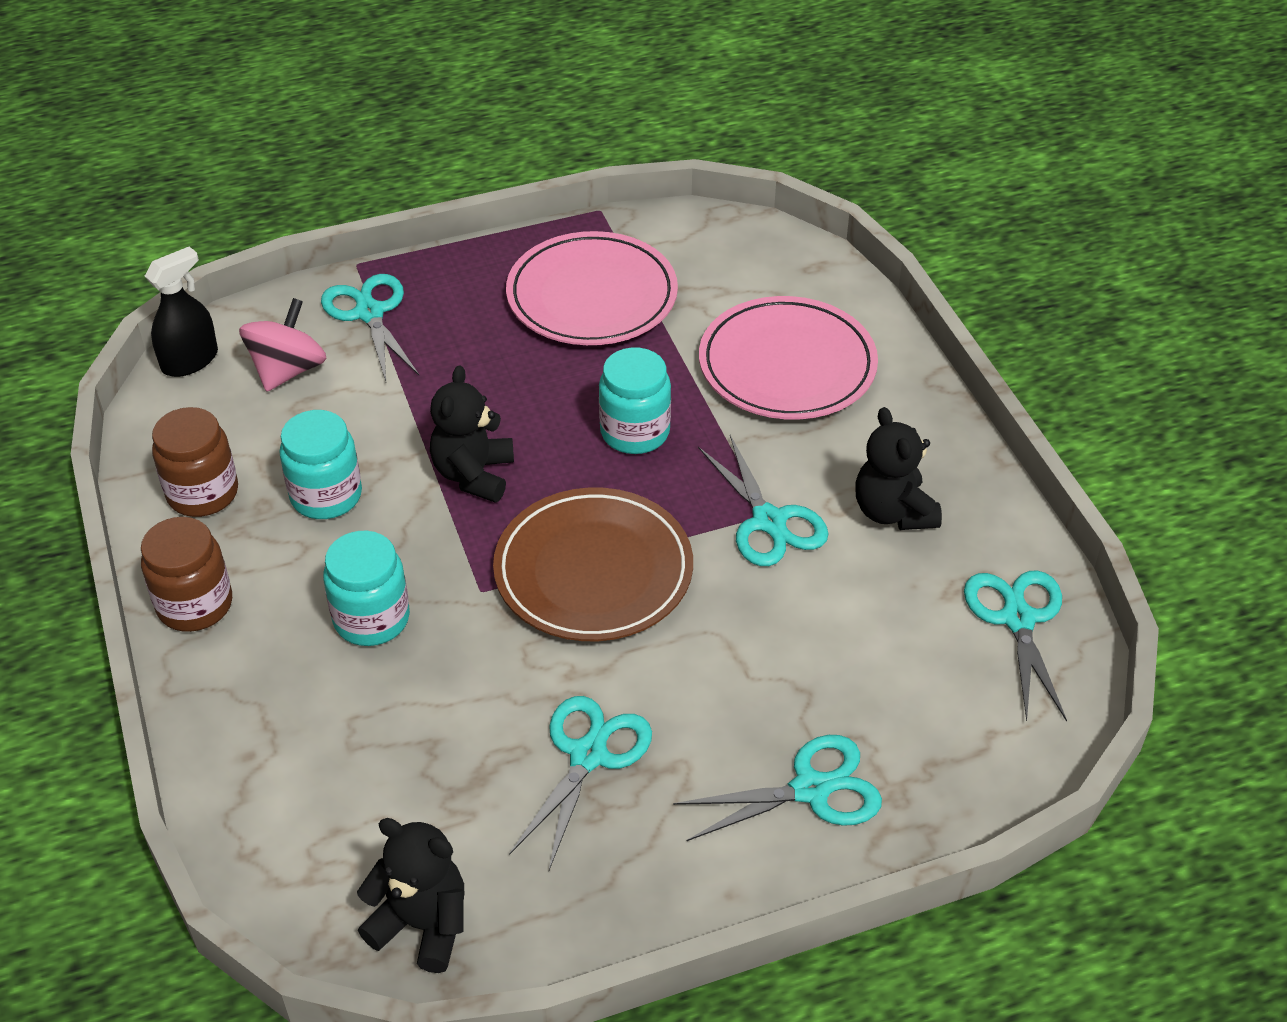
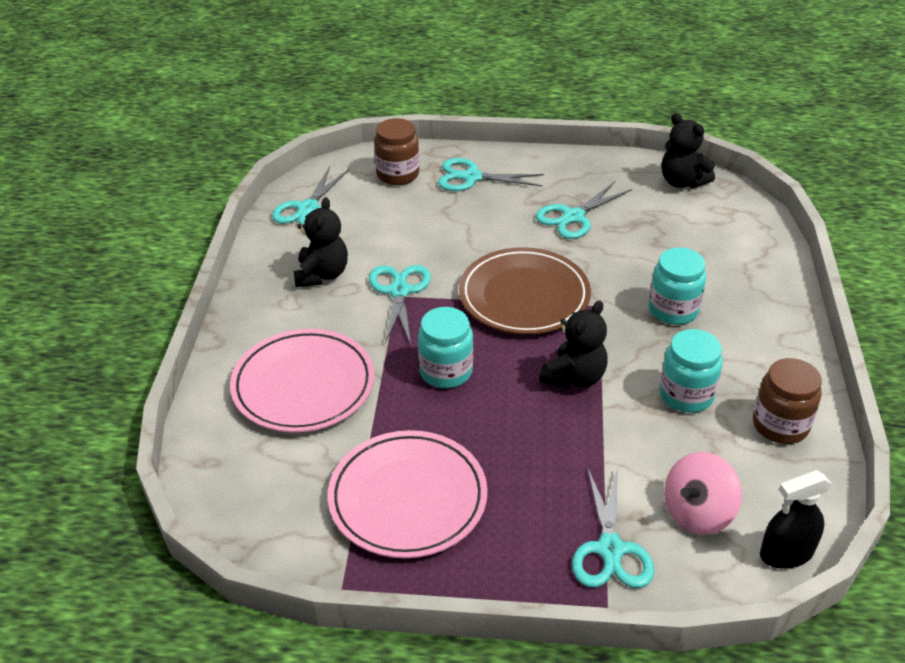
camera: 155 degrees left, 5 degrees down
brown jar [141,517,232,632] -> brown jar moved to [374,118,419,185]

